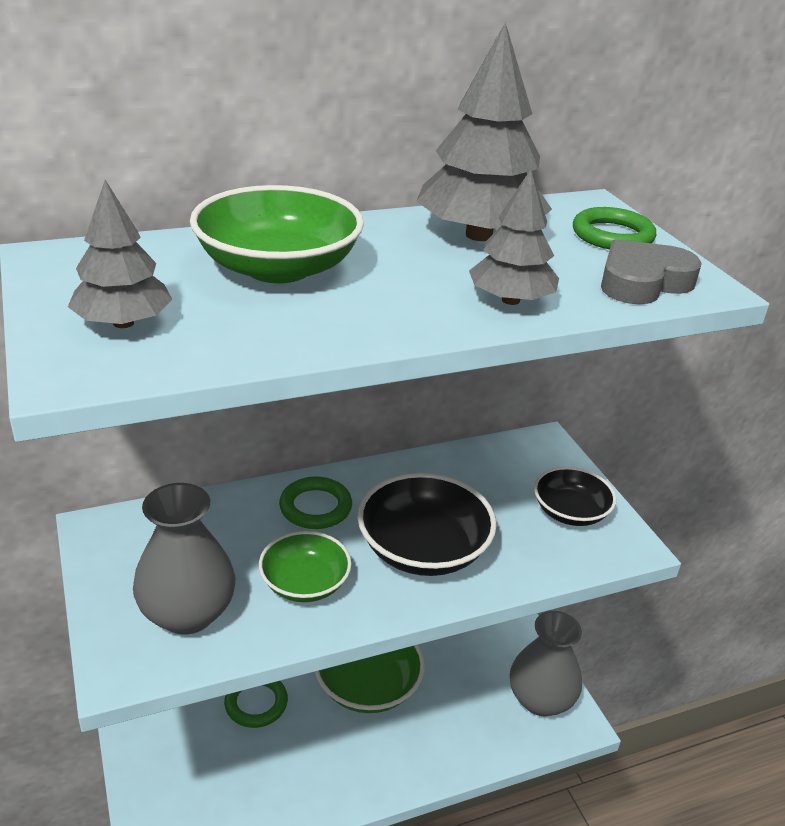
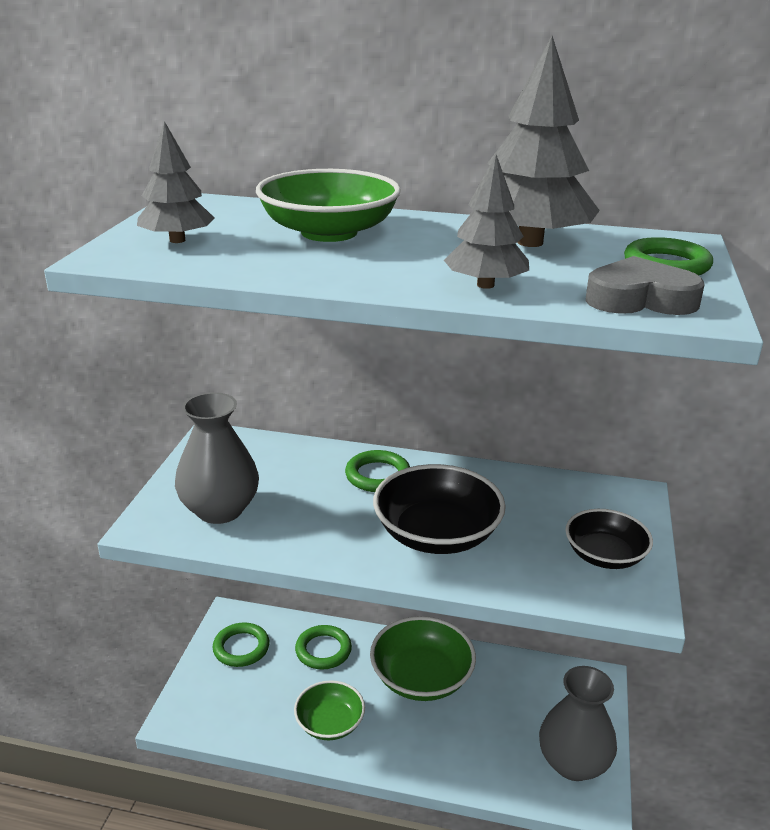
camera: 35 degrees right, 5 degrees down
green bowl [259,531,352,602] -> green bowl moved to [294,680,365,740]
none -> green ring [213,622,269,667]

